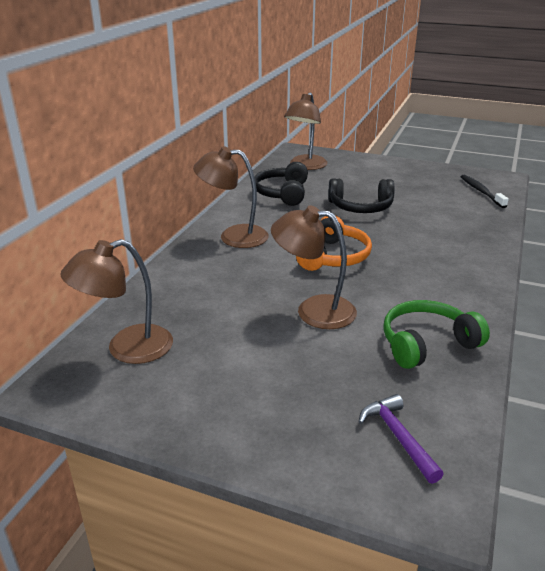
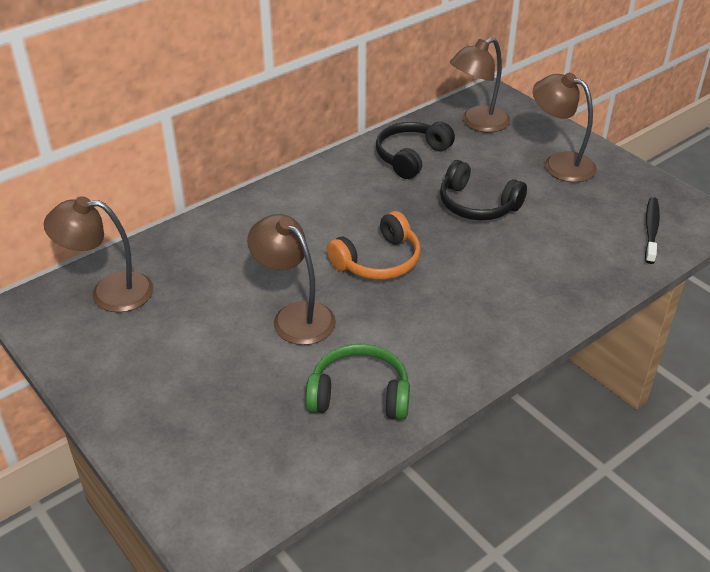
camera: 30 degrees right, 10 degrees up
brown lamp [193,146,269,248] -> brown lamp moved to [533,73,597,182]
purple hammer [359,394,444,484] -> none

